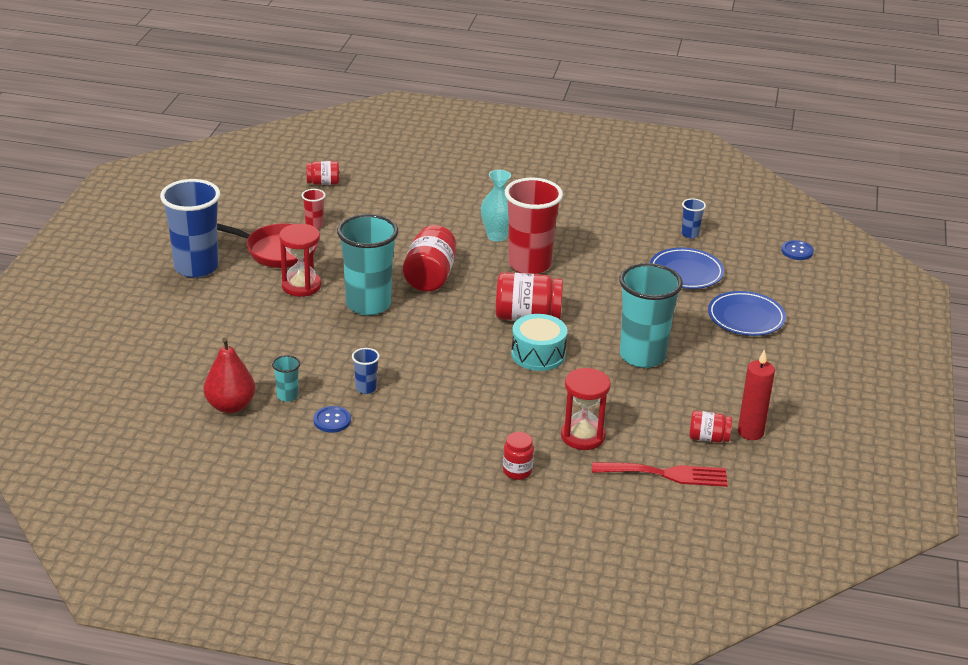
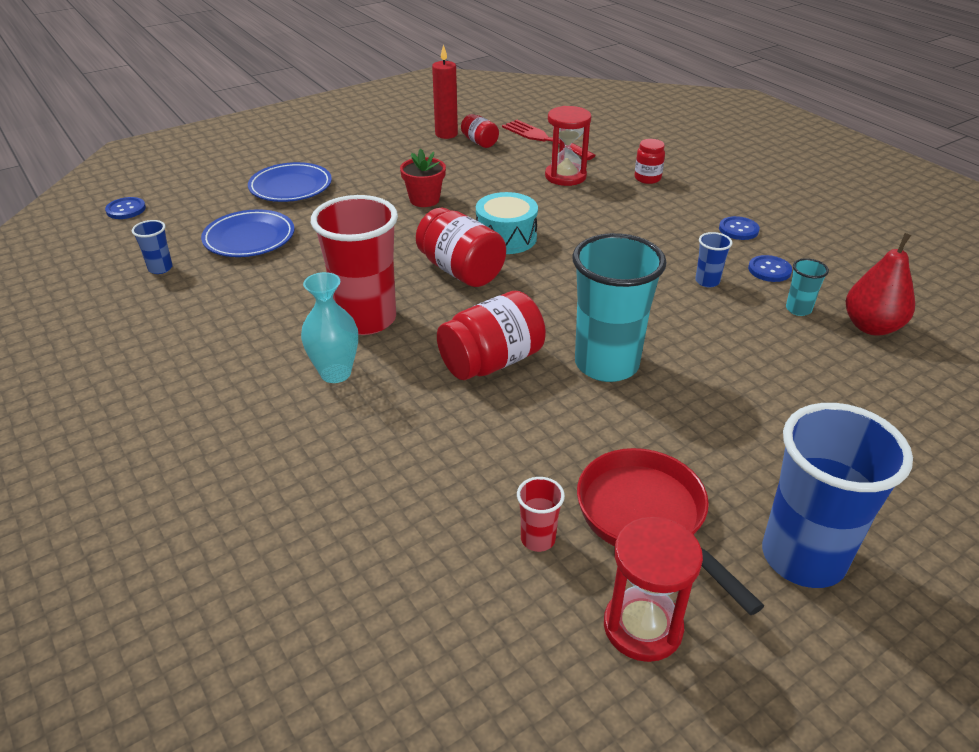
camera: 135 degrees left, 5 degrees up
red hourglass [279,224,321,297] -> red hourglass moved to [604,517,703,662]
red jar [306,161,339,185] -> none
turquoise cup [619,263,683,368] -> red flower pot [400,149,446,207]
none -> blue button [719,216,760,240]

